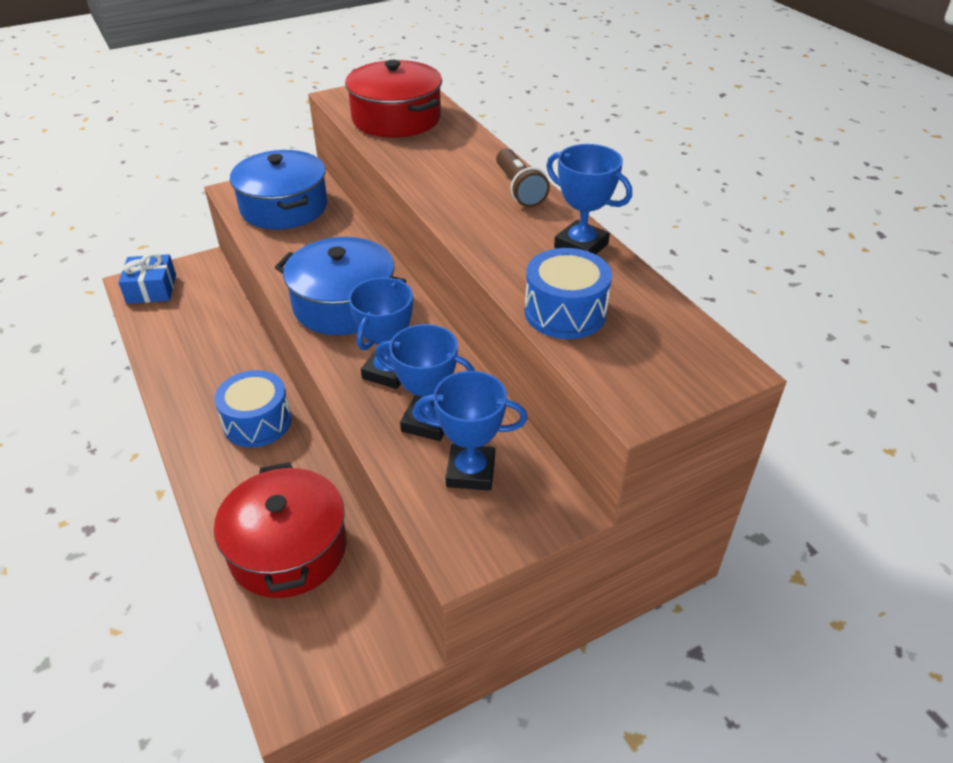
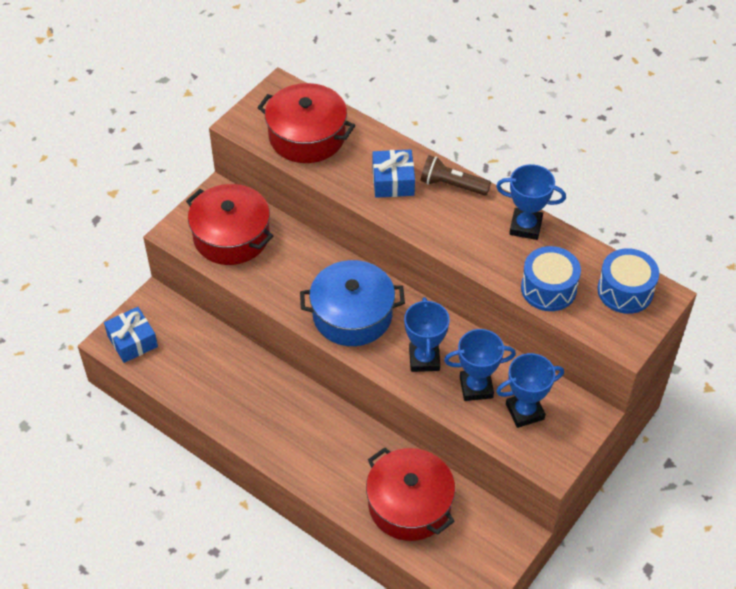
camera: 25 degrees left, 10 degrees up
blue drum [214,370,291,447] -> blue drum moved to [597,248,659,314]
blue pot [230,150,327,229] -> red pot [186,184,273,265]
brown flashlight [496,148,550,207] -> brown flashlight turned 150 degrees clockwise [420,155,491,196]
none -> blue gift [372,149,415,198]

